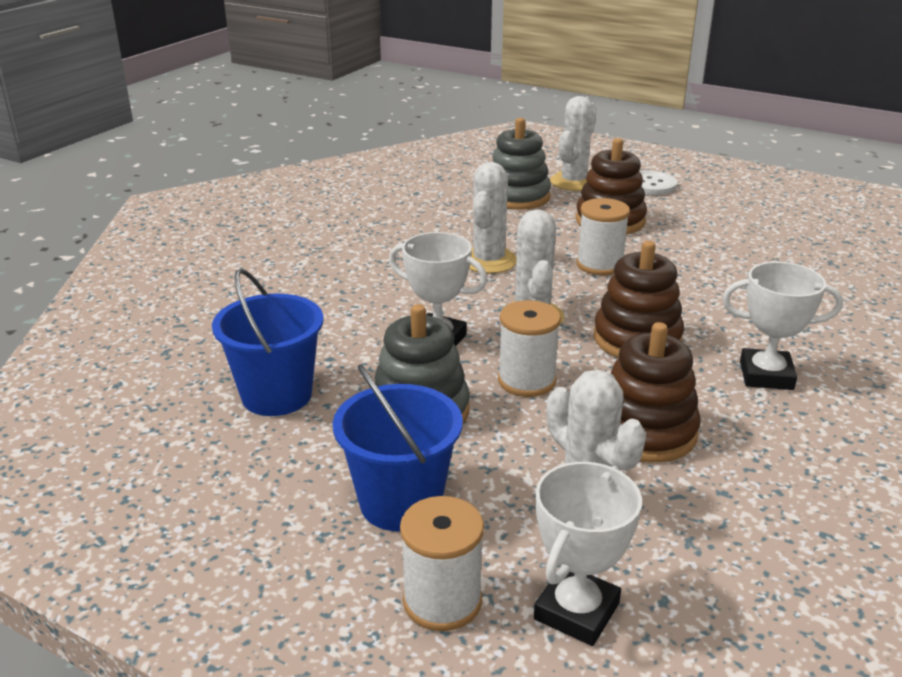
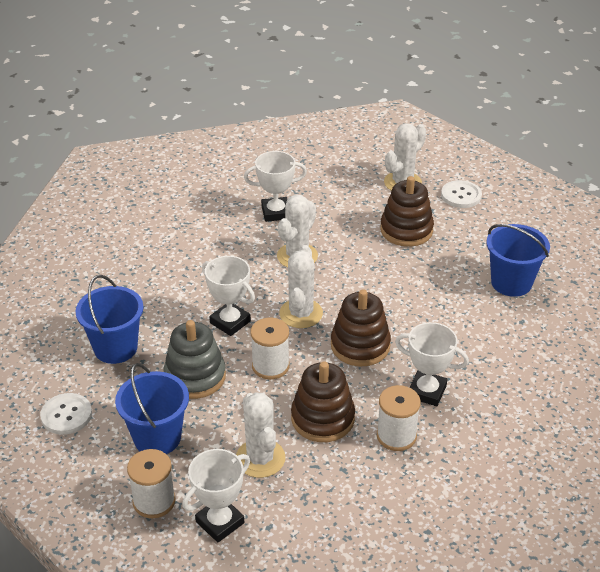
camera: 15 degrees right, 10 degrees up
grey stacking toy [492,118,551,210] -> none
white spool [576,198,630,275] -> white spool moved to [377,385,421,451]
none -> white button [40,393,92,435]
none -> white trophy [244,151,307,222]
none -> blue bucket [486,224,550,297]

